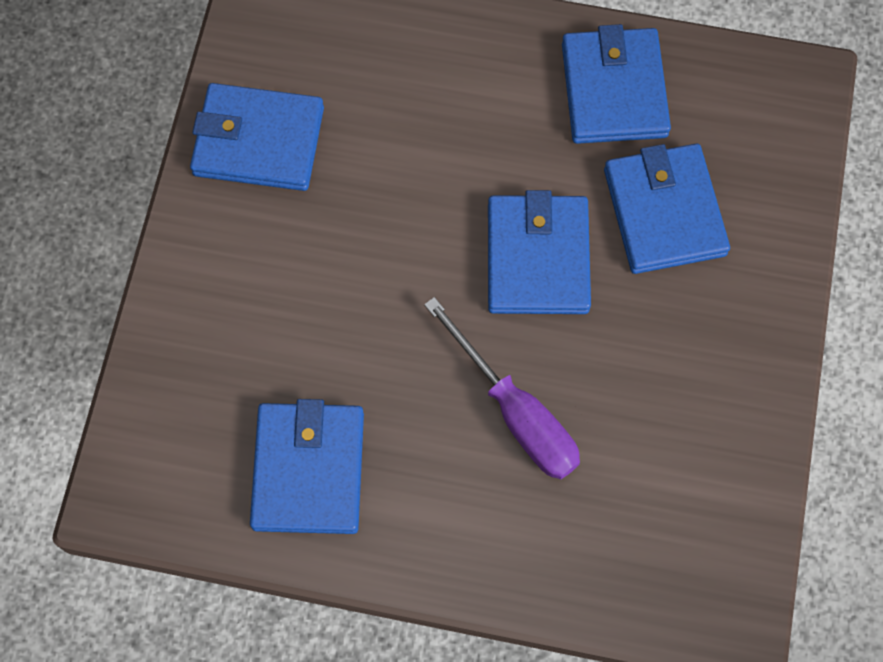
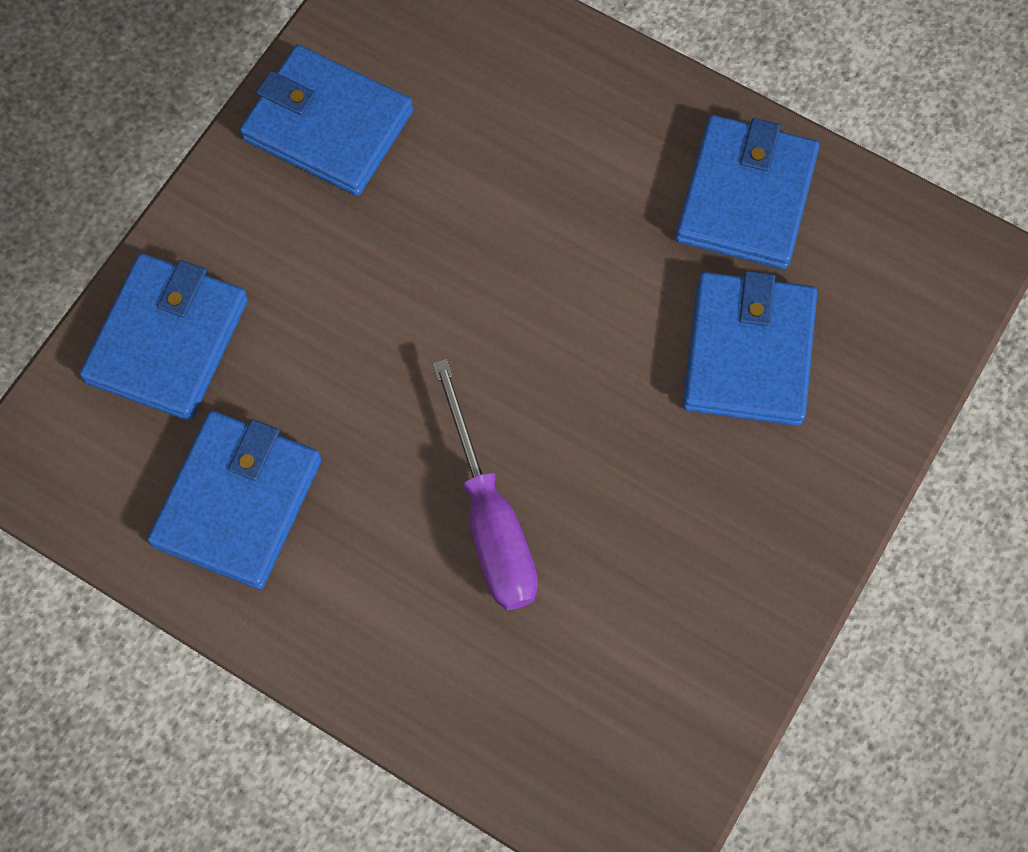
camera: 20 degrees right, 0 degrees up
blue wallet [488,190,591,314] -> blue wallet moved to [80,253,248,421]

